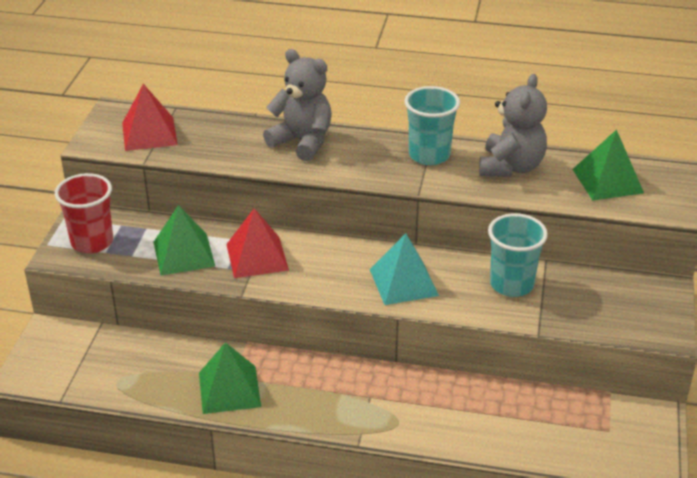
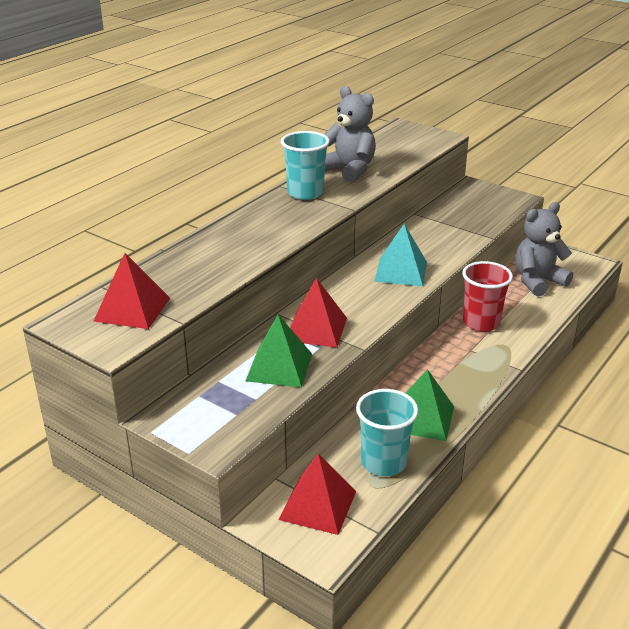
camera: 65 degrees left, 5 degrees down
red cup [55,173,113,253] -> red cup moved to [462,261,513,332]
grey teddy bear [263,49,332,161] -> grey teddy bear moved to [515,202,573,296]
turquoise cup [488,213,548,297] -> turquoise cup moved to [356,389,418,476]
green pyramid [572,129,644,201] -> none
none -> red pyramid [279,453,356,535]

